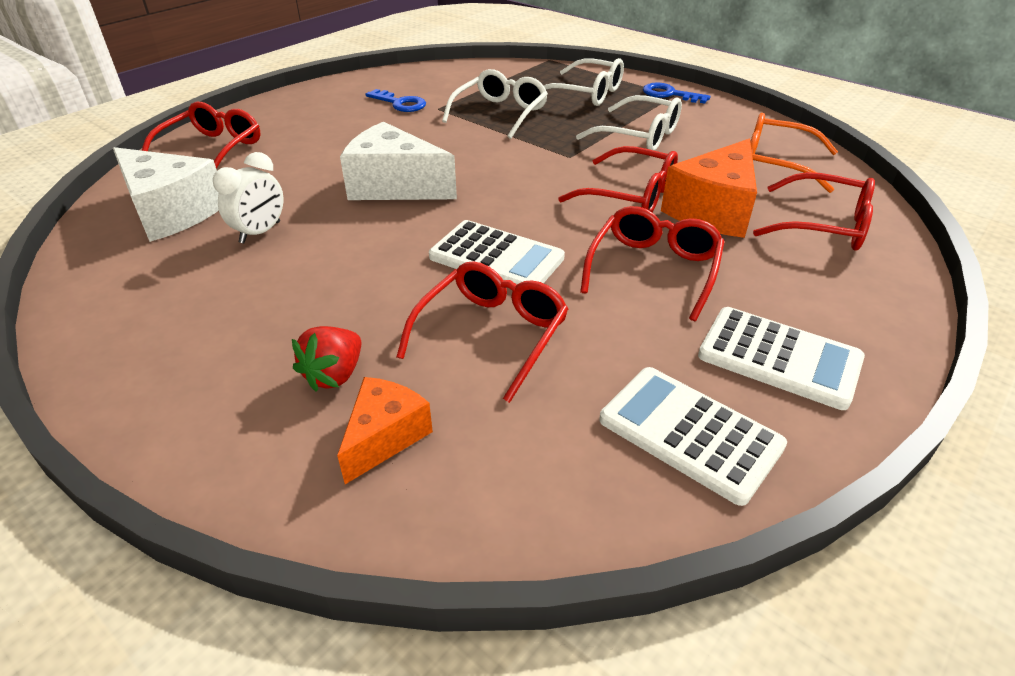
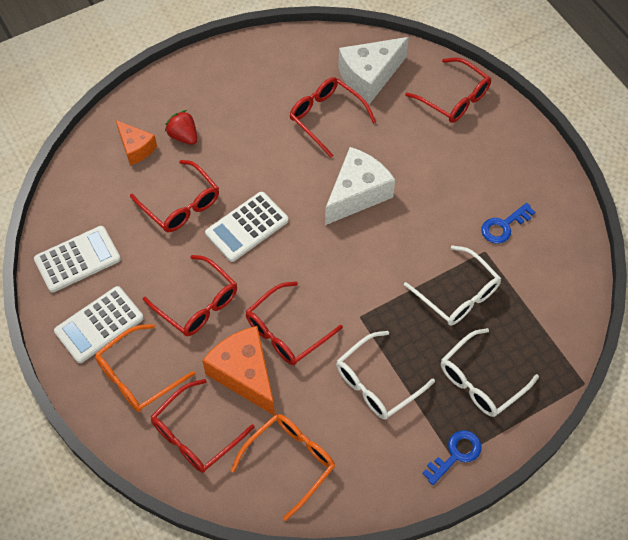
camera: 110 degrees right, 20 degrees up
white clock [213,152,283,243] -> red glasses [289,77,376,158]
none -> orange glasses [95,324,195,412]

